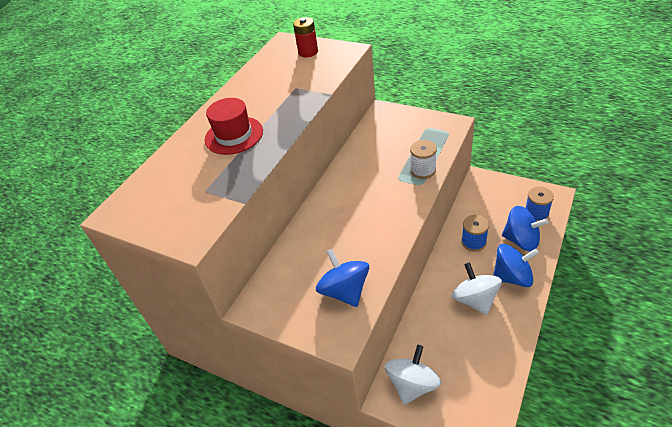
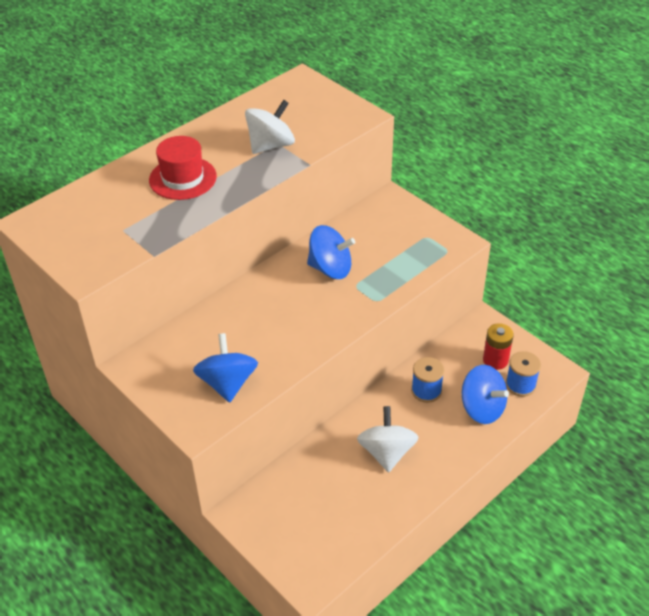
camera: 15 degrees right, 0 degrees up
red battery [293,17,318,57] -> red battery moved to [483,323,514,370]
white spinning top [385,345,441,405] -> white spinning top moved to [245,100,295,154]
white spool [410,140,437,179] -> none
blue spinning top [493,244,539,287] -> blue spinning top moved to [307,225,355,279]

